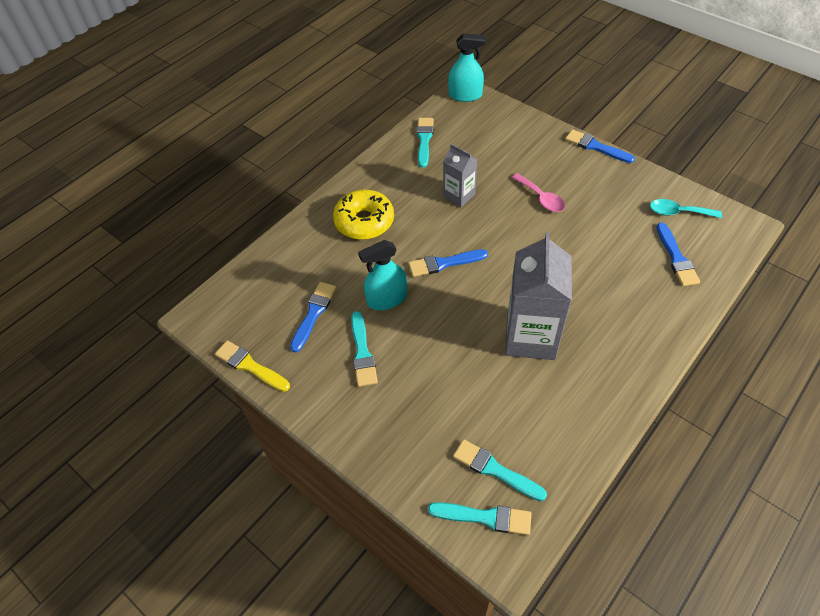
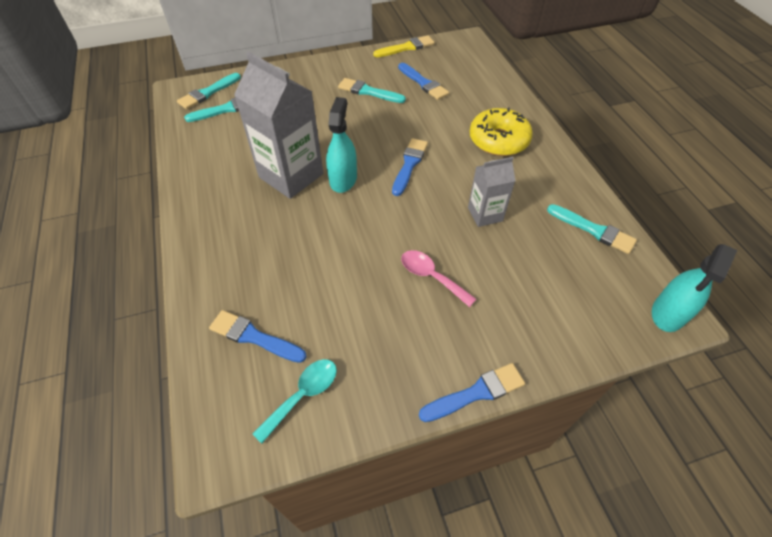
camera: 120 degrees right, 0 degrees up
turquoise spray bottle [358,240,407,310] -> turquoise spray bottle moved to [326,97,357,193]
pink spoon [512,173,565,212] -> pink spoon turned 45 degrees clockwise [401,250,476,307]

